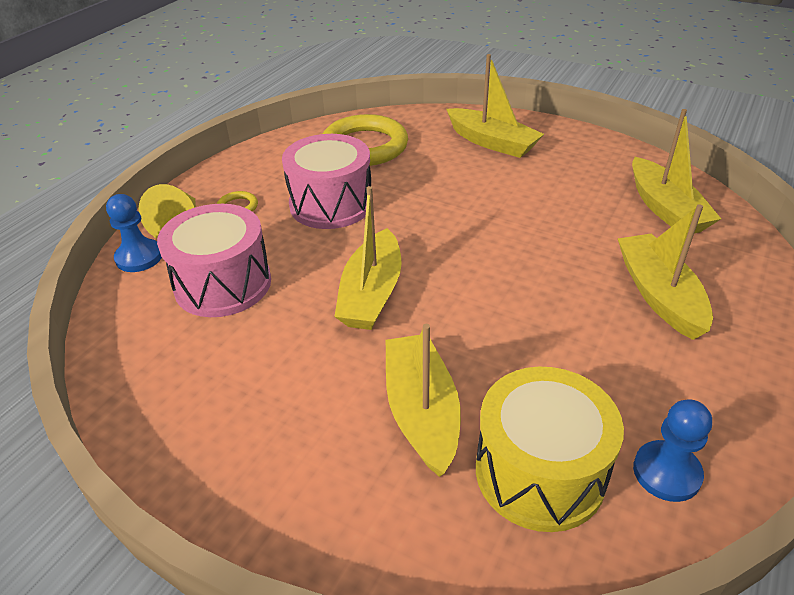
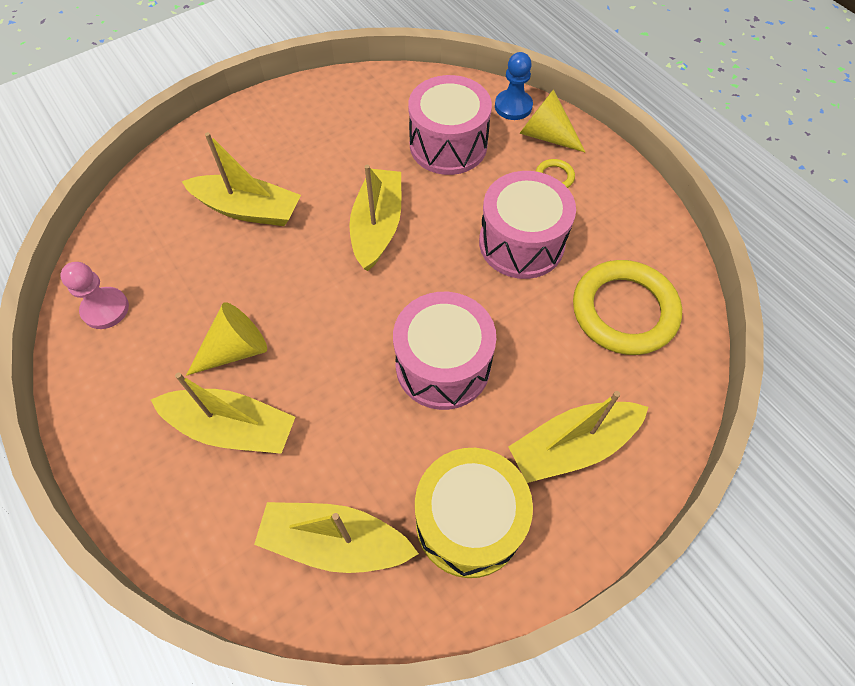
camera: 115 degrees right, 20 degrees up
yellow boat [334,186,402,330] -> yellow boat turned 60 degrees clockwise [349,165,401,271]
yellow drum [476,367,624,532] -> yellow drum moved to [415,448,533,578]
blue pawn [633,399,712,502] -> pink pawn [60,262,129,329]
none -> yellow cone [186,302,267,376]
none -> pink drum [393,292,496,410]

